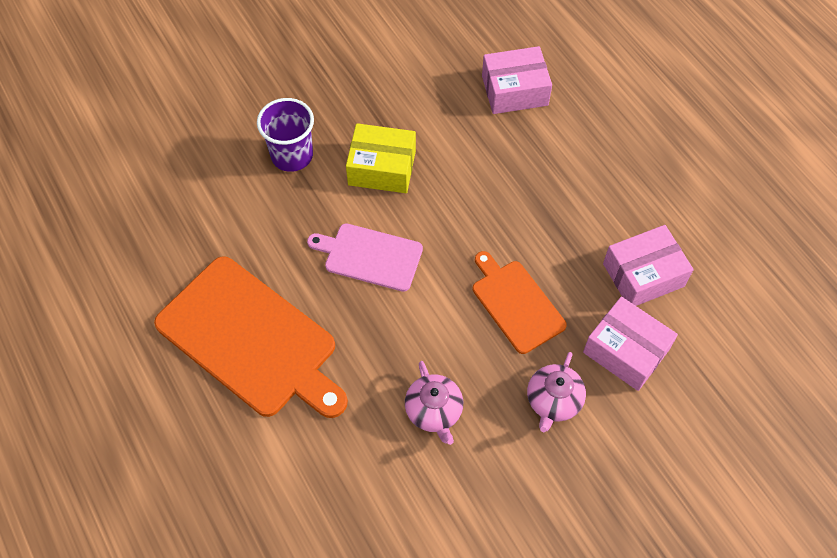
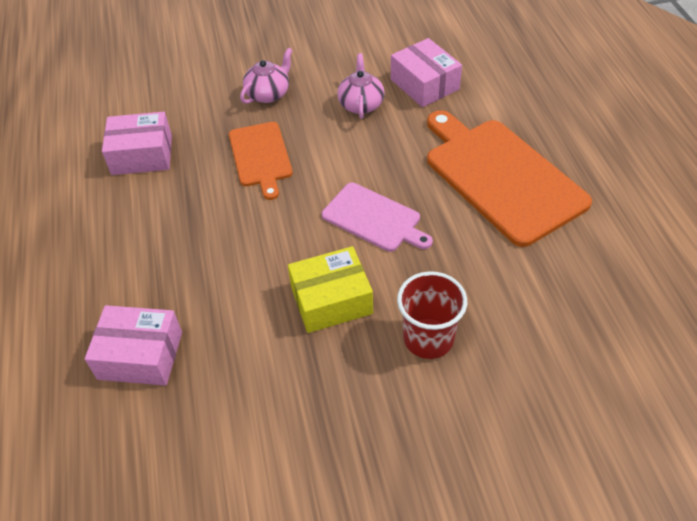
camera: 160 degrees left, 10 degrees down
purple cup [257,98,314,172] -> red cup [397,271,467,359]
yellow box [346,123,416,193] -> yellow box turned 45 degrees counterclockwise [288,246,373,333]
pink box [583,297,678,391] -> pink box moved to [391,38,462,107]

